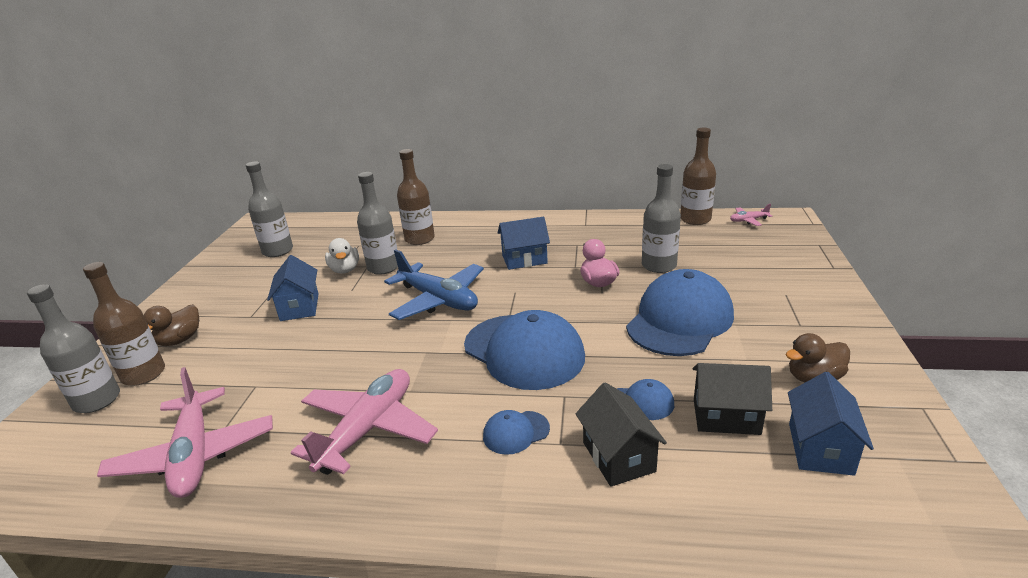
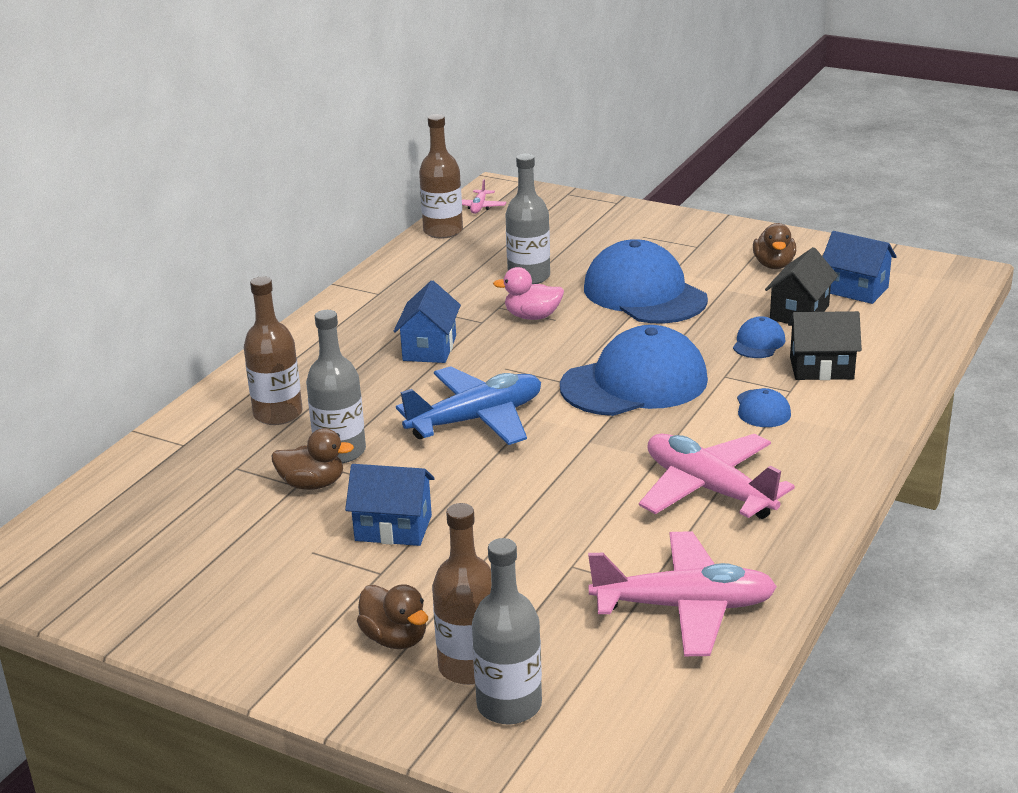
camera: 70 degrees left, 0 degrees up
grey bottle [246,161,293,257] -> none
white duck [325,238,359,274] -> brown duck [271,428,354,490]

